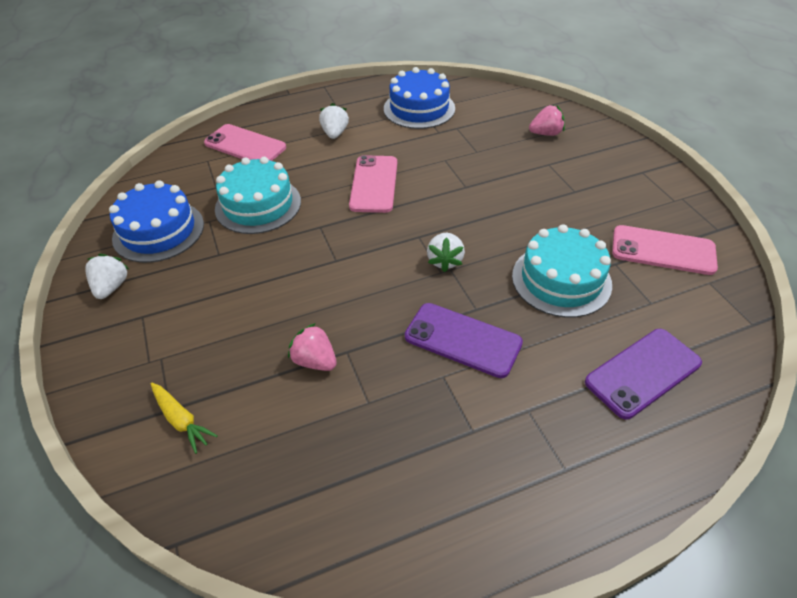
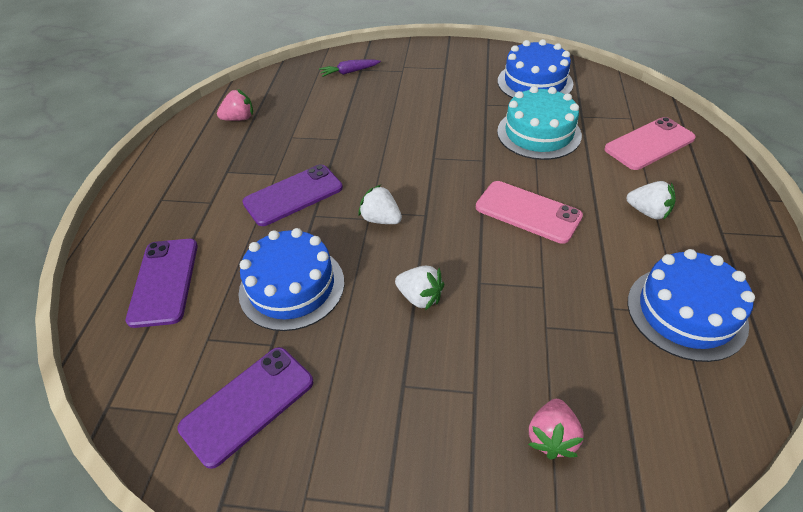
camera: 120 degrees right, 0 degrees up
white strawberry [86,254,129,299] -> white strawberry moved to [395,266,444,310]
yellow carrot [151,383,218,454] -> purple carrot [319,59,381,77]
pink strawberry [288,323,337,371] -> pink strawberry moved to [217,89,253,121]
turquoise cake [512,224,612,318] -> blue cake [238,228,344,331]
pink phone [612,225,718,275] -> purple phone [177,347,313,469]

